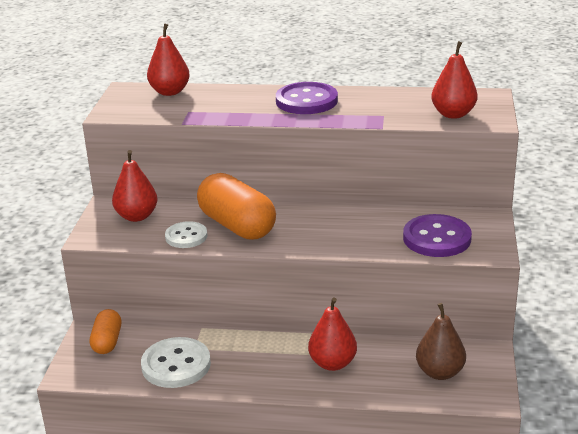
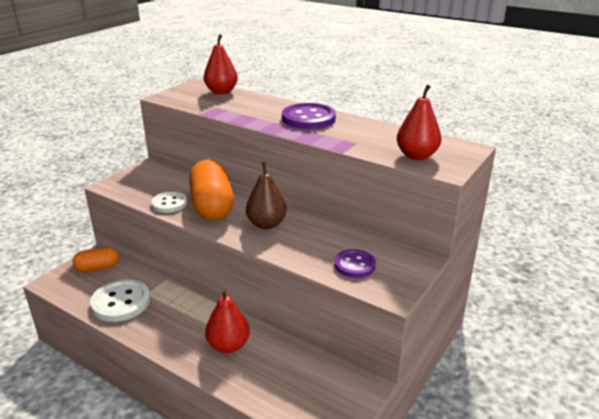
camera: 25 degrees right, 0 degrees up
orange capsule [90,309,121,354] -> orange capsule turned 45 degrees clockwise [72,247,119,272]
red pear [112,150,157,222] -> none
purple button [403,214,472,257] -> purple button [334,249,376,278], size x0.64
brown pear [416,303,466,380] -> brown pear moved to [246,162,287,229]

